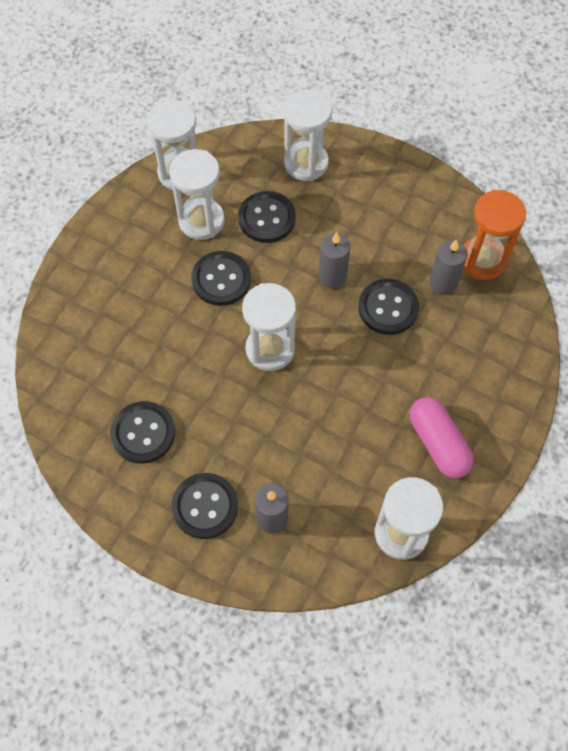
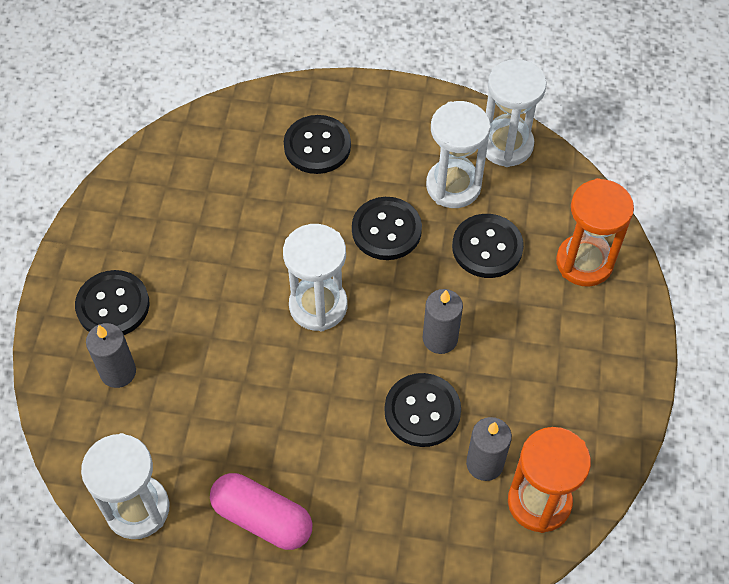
camera: 70 degrees right, 5 degrees down
black button [110,401,175,464] -> black button moved to [284,115,351,174]
white hourglass [284,90,332,181] -> orange hourglass [556,178,634,286]
pink capsule [410,397,474,478] -> pink capsule turned 75 degrees clockwise [210,473,313,550]

